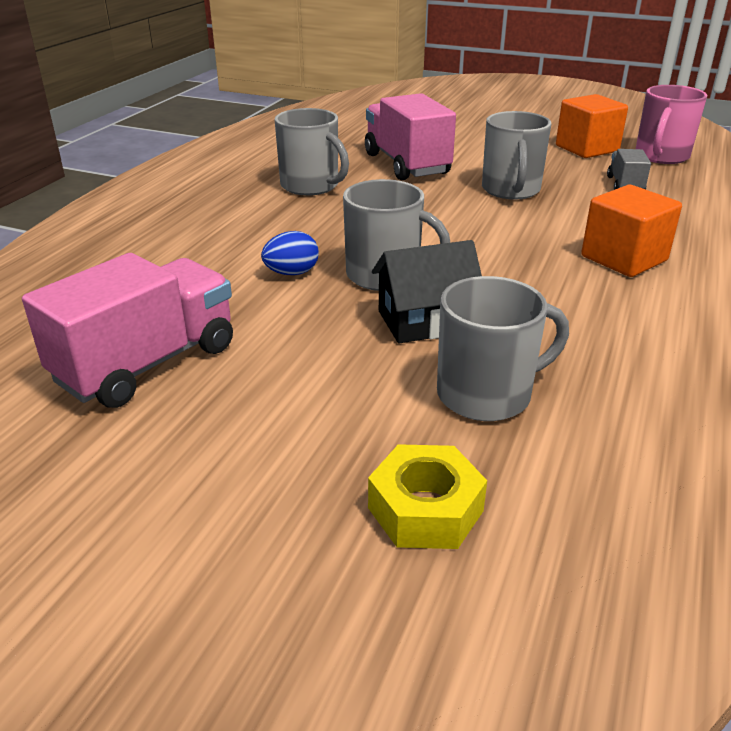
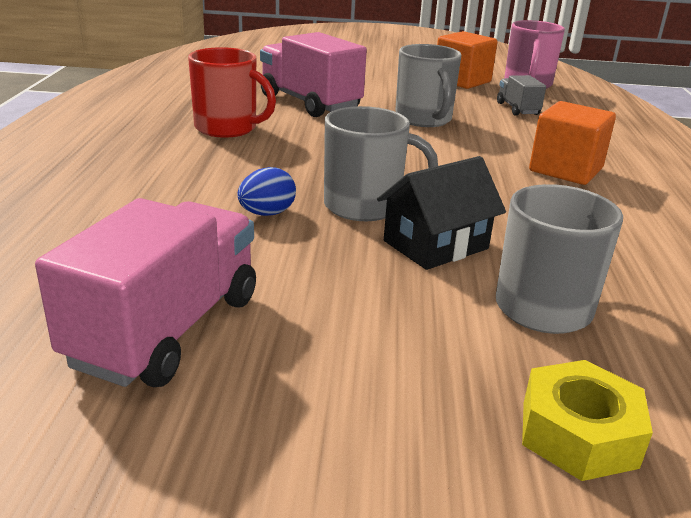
camera: 20 degrees left, 5 degrees down
grey mug [275,108,349,195] -> red mug [188,47,276,138]

